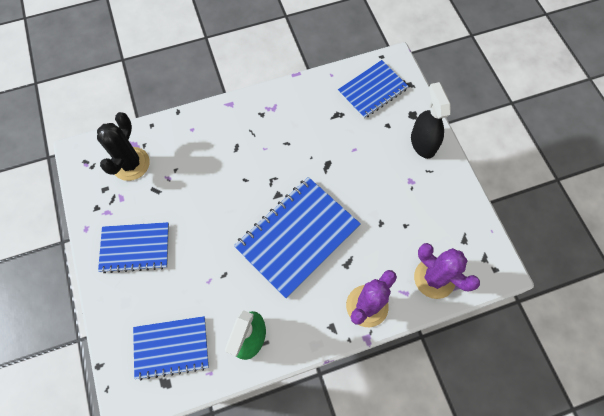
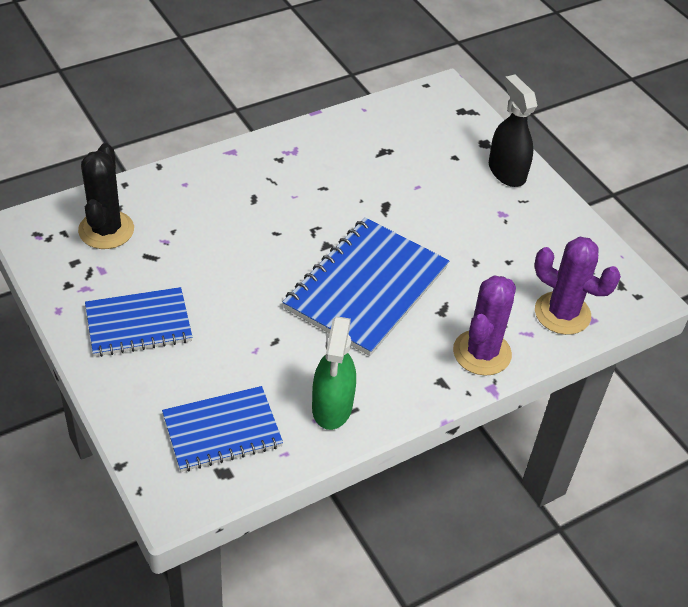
camera: 15 degrees left, 20 degrees down
blue notebook [338,60,409,119] -> none

